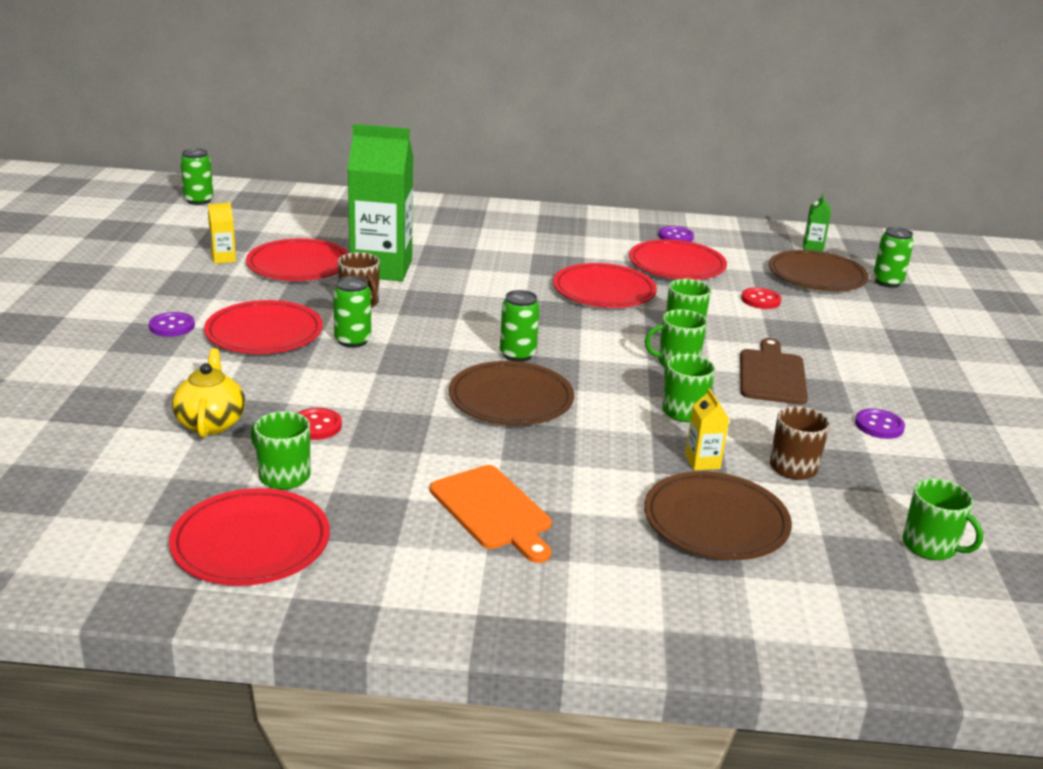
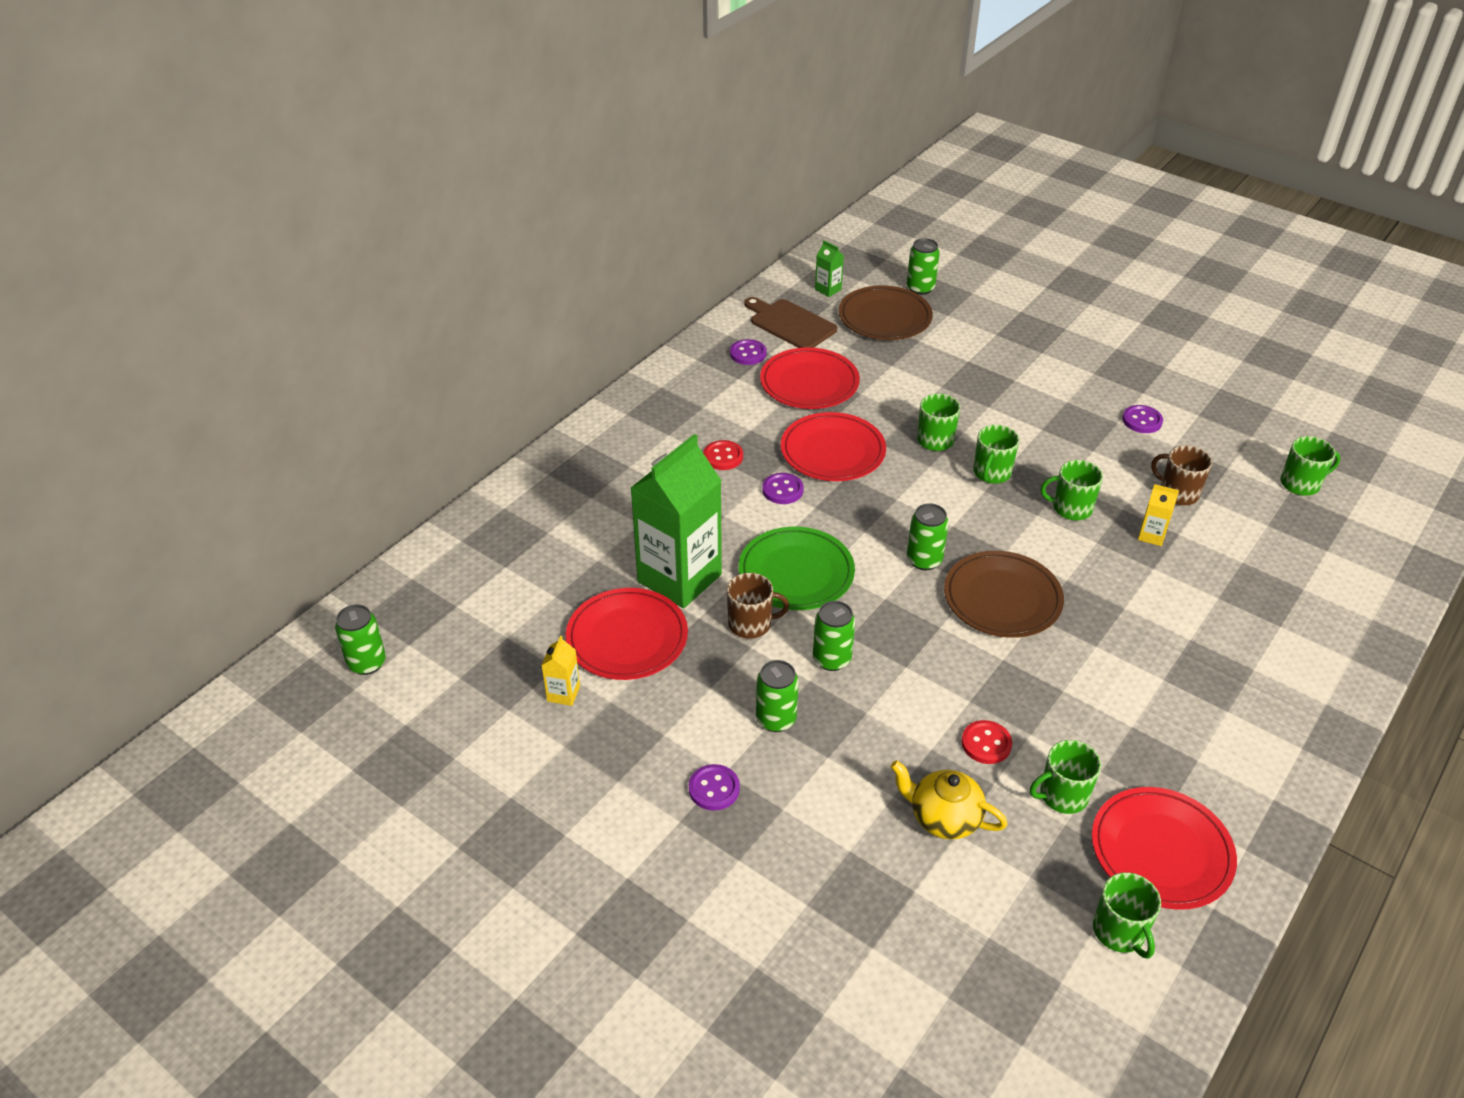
camera: 55 degrees left, 15 degrees up
red plate [204,300,323,354] -> green can [756,660,799,732]
orange cutting board [430,465,552,563] -> none
brown plate [644,471,792,560] -> none
brown cutting board [740,338,808,405] -> brown cutting board moved to [744,297,837,348]
red button [741,288,781,309] -> red button moved to [703,440,743,470]
none -> green plate [739,527,855,610]
none -> purple button [762,473,804,504]
none -> green mug [1093,872,1161,959]

